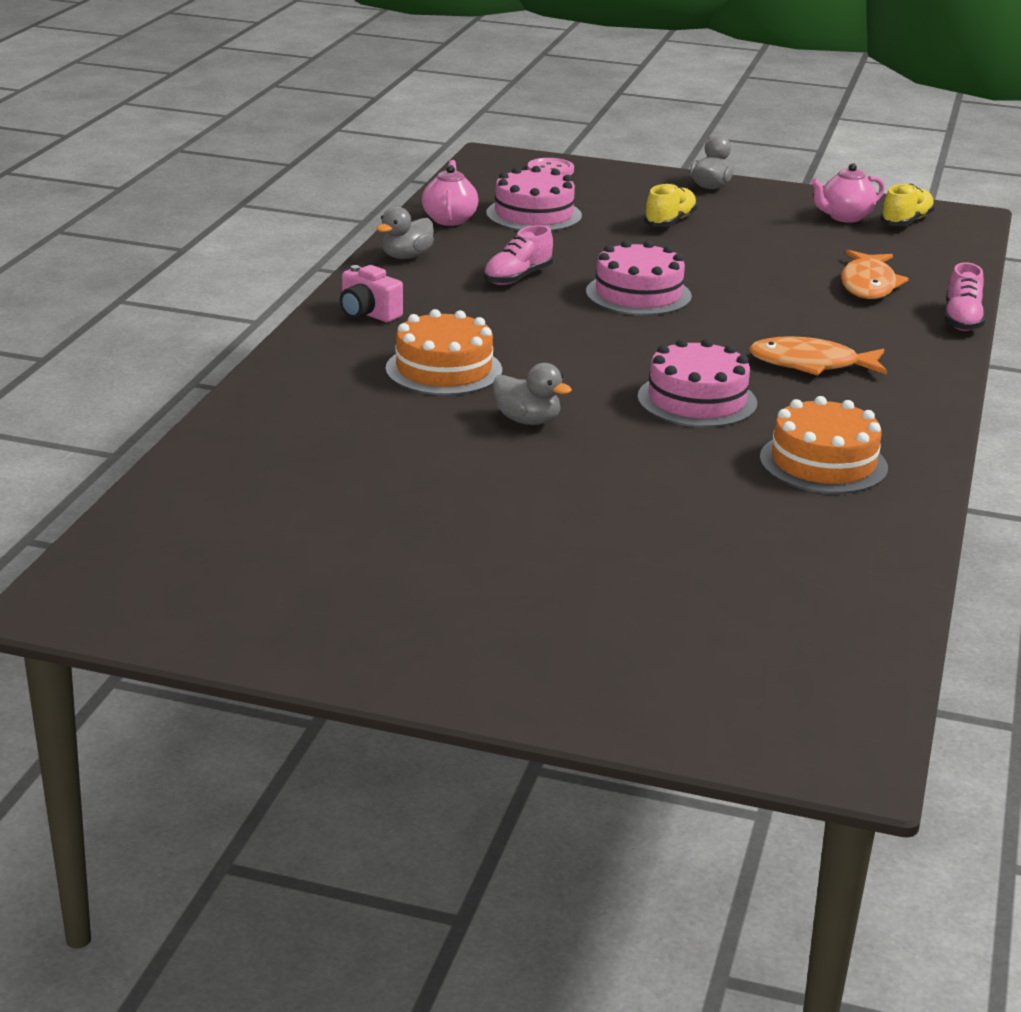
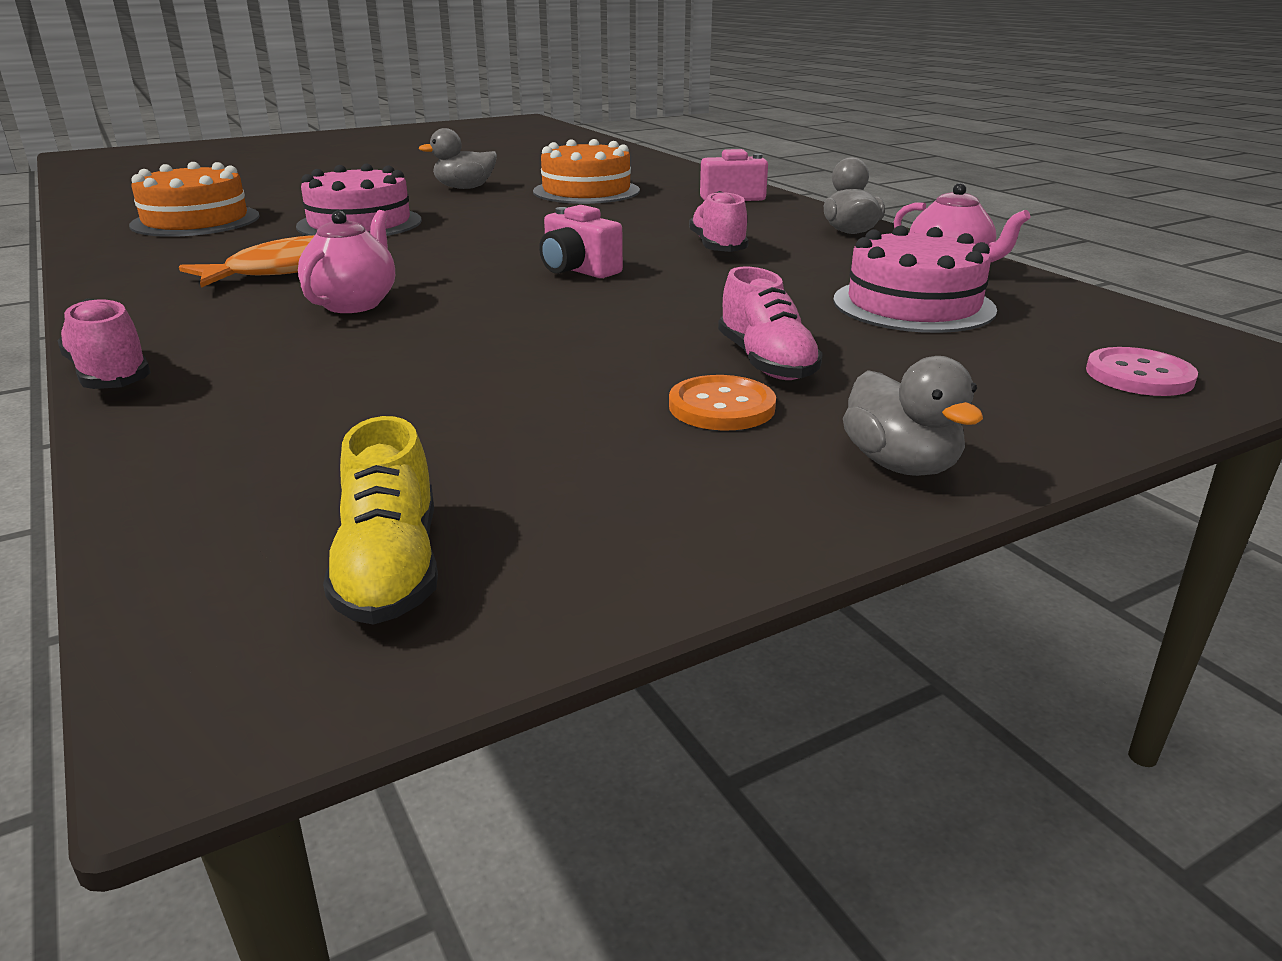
camera: 135 degrees right, 0 degrees up
pink cake [586,240,692,316] -> pink camera [539,205,623,278]
yellow shoe [644,183,697,227] -> pink shoe [718,267,823,380]
pink teapot [811,163,885,223] -> pink teapot moved to [298,210,395,313]
orange fish [841,250,909,299] -> none
none -> orange button [669,375,776,430]

